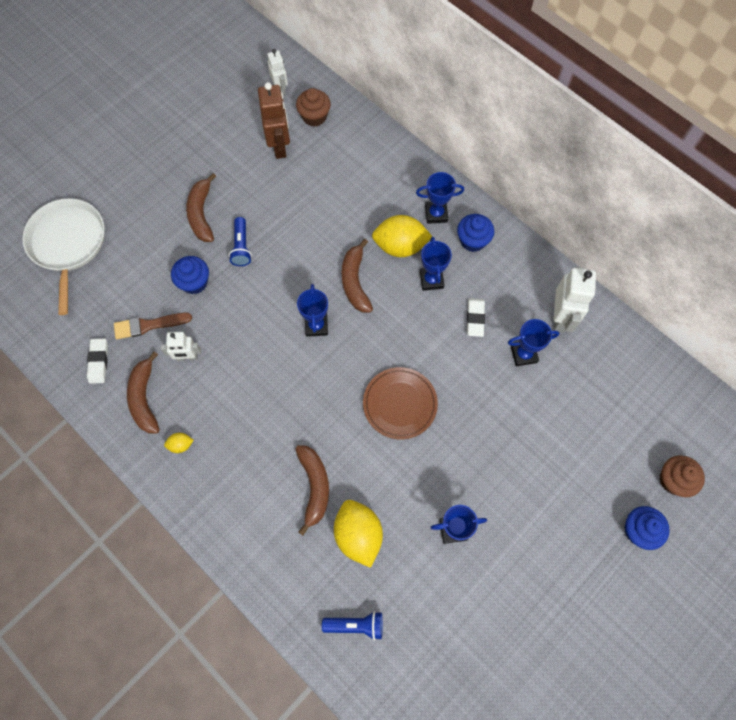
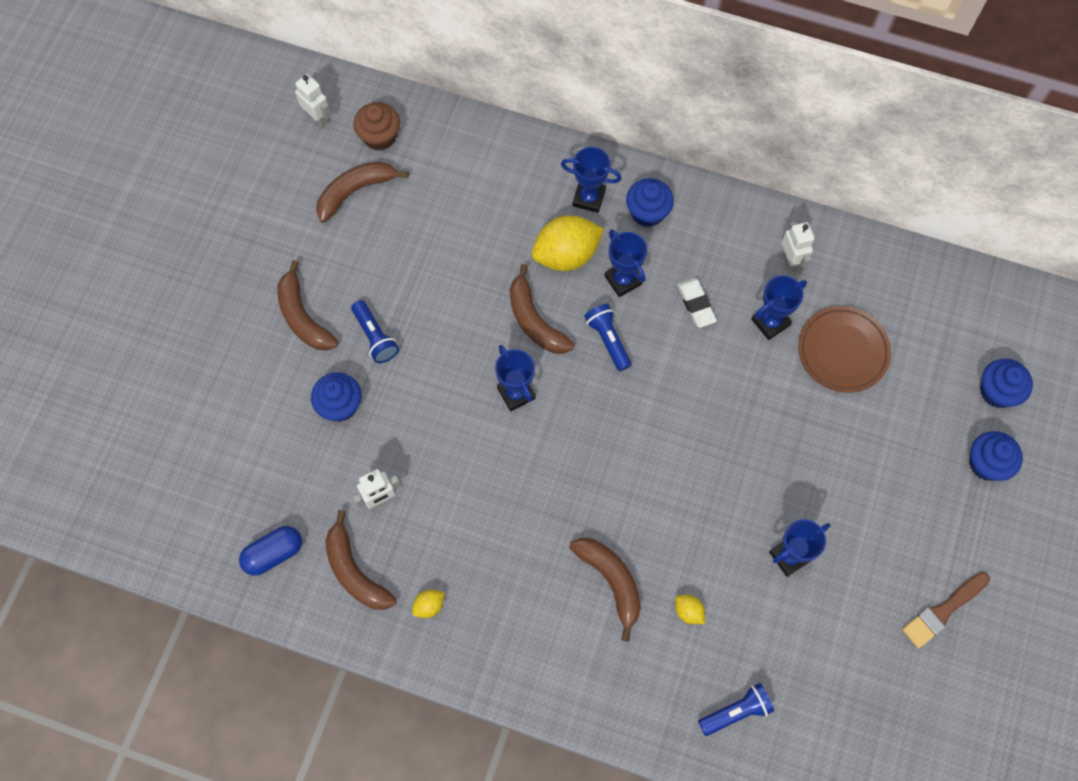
camera: 25 degrees left, 0 degrees up
white pan [22,198,104,315] -> none
white eraser [87,338,108,384] -> blue capsule [239,526,302,576]
brown brush [114,313,192,339] -> brown brush moved to [902,572,990,649]
brown robot [258,82,290,159] -> brown banana [316,161,409,223]
yellow lemon [334,500,383,568] -> yellow lemon [675,595,705,624], size x0.45
brown plate [363,367,438,439] -> brown plate moved to [798,306,891,393]
blue trophy [416,172,464,224] -> blue trophy turned 45 degrees clockwise [561,147,622,213]
white robot [554,267,596,332] -> white robot [781,222,815,272], size x0.61
brown cupcake [659,455,705,497] -> blue cupcake [980,359,1033,408]
none -> blue flashlight [584,304,632,371]

